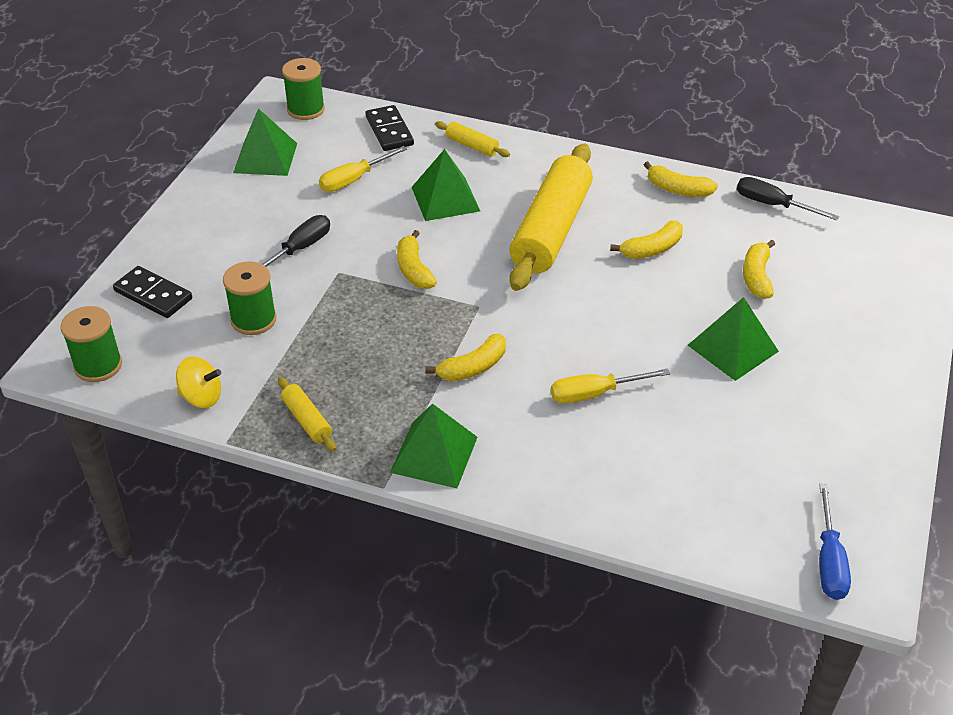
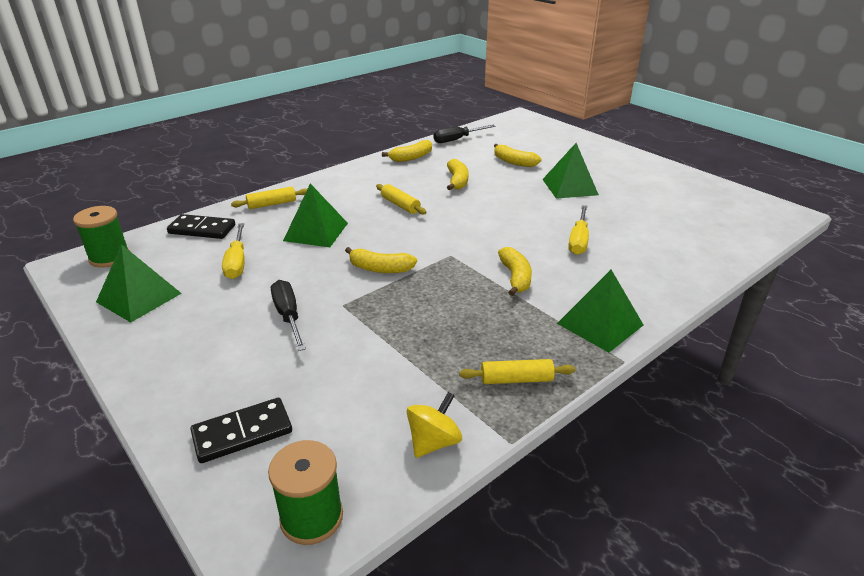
camera: 60 degrees left, 10 degrees down
green spool [223,261,277,335] -> none
yellow rolling pin [509,144,593,291] -> yellow rolling pin [376,184,427,215], size x0.42
blue screwdriver [819,484,851,600] -> none

